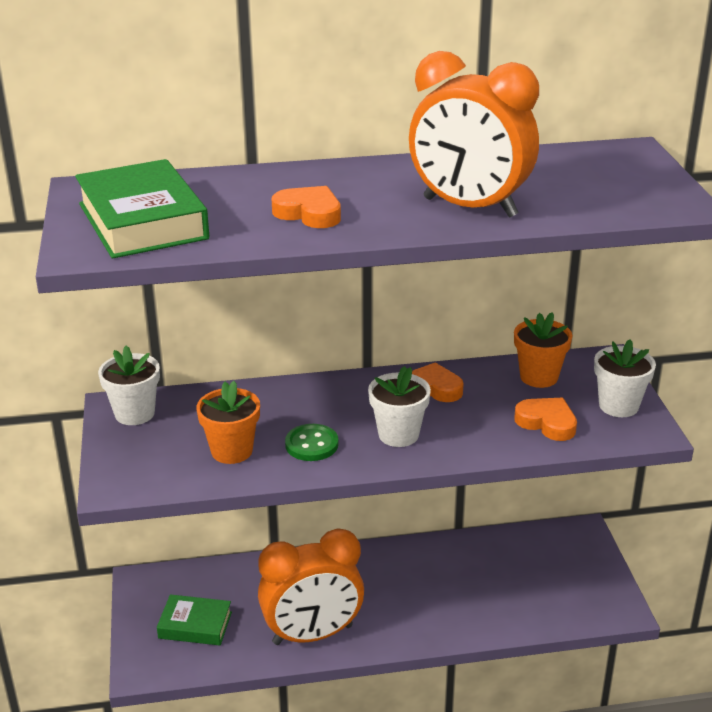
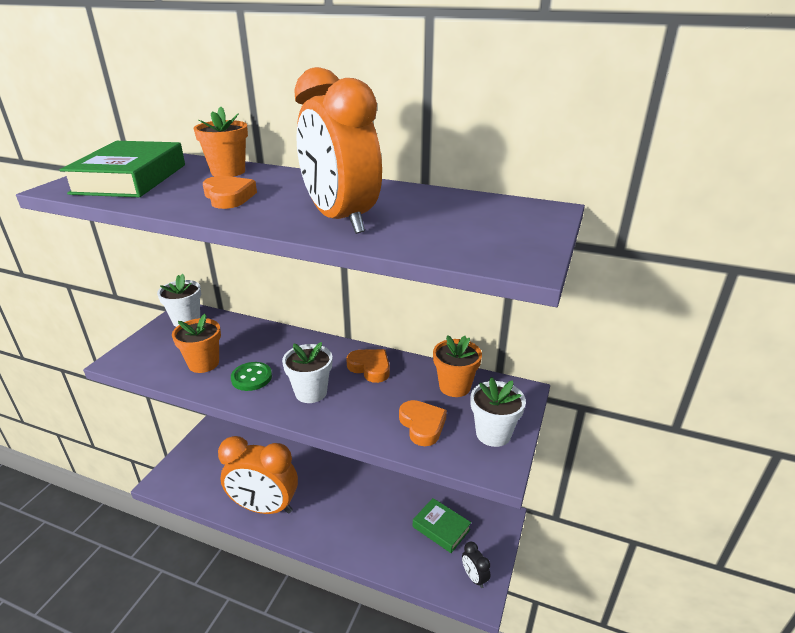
camera: 30 degrees right, 0 degrees up
green book [157,594,232,645] -> green book moved to [413,498,471,553]
none -> orange flower pot [194,107,248,177]
none -> black clock [462,541,490,588]

